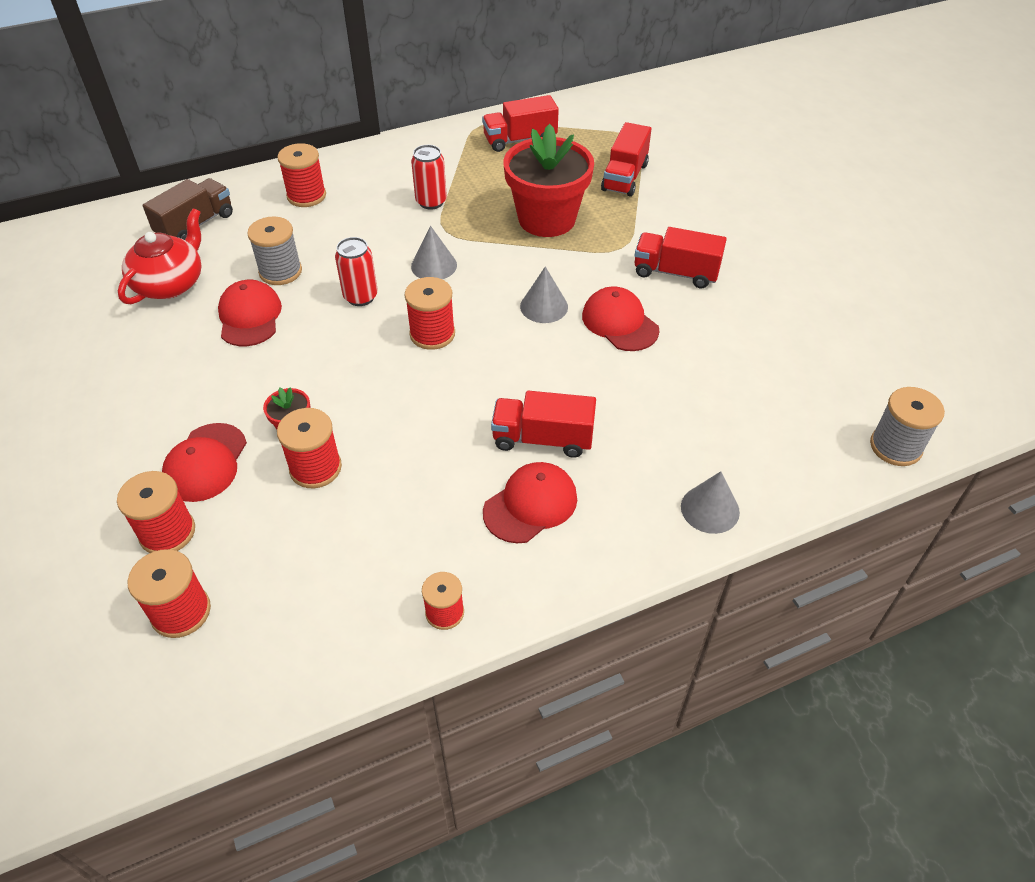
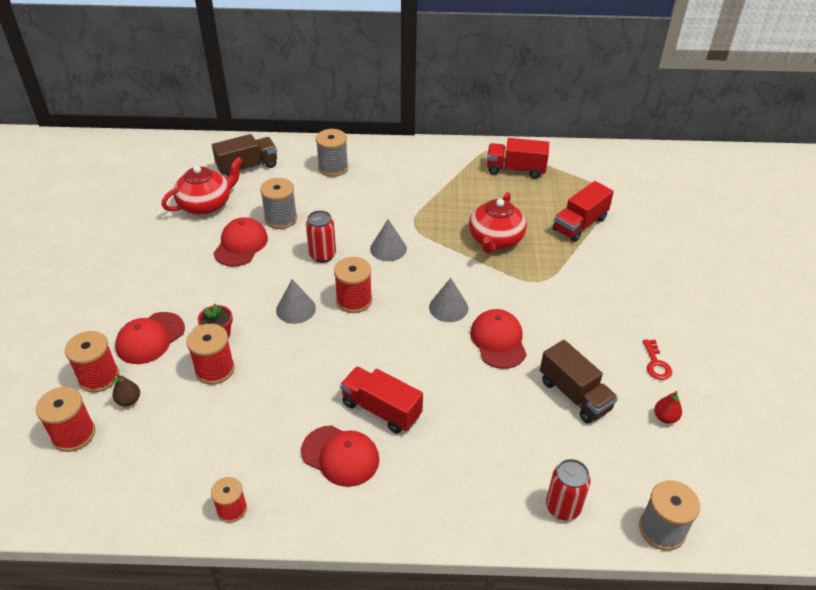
camera: 25 degrees right, 5 degrees down
red spool [278,143,326,207] -> grey spool [316,129,348,177]
red can [411,145,447,210] -> red can moved to [546,459,591,520]
red cap [483,462,577,543] -> red cap turned 45 degrees clockwise [301,425,379,487]
red flower pot [503,124,594,237] -> red teapot [469,192,527,253]
red truck [634,227,727,288] -> none
grey cone [681,471,740,534] -> grey cone moved to [276,279,316,324]
none -> brown pear [112,374,140,407]
none -> brown truck [540,340,618,424]
none -> red key [643,340,672,380]
none -> red pear [654,391,682,424]

